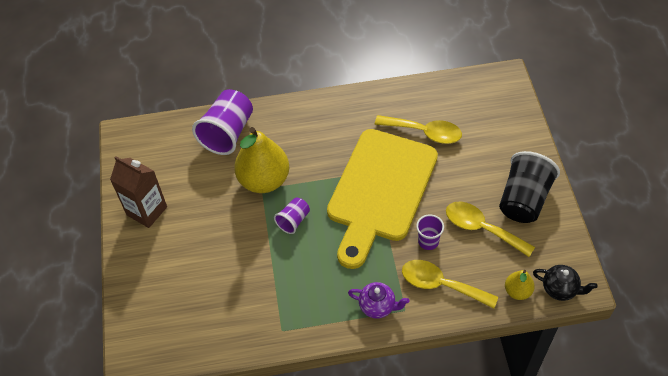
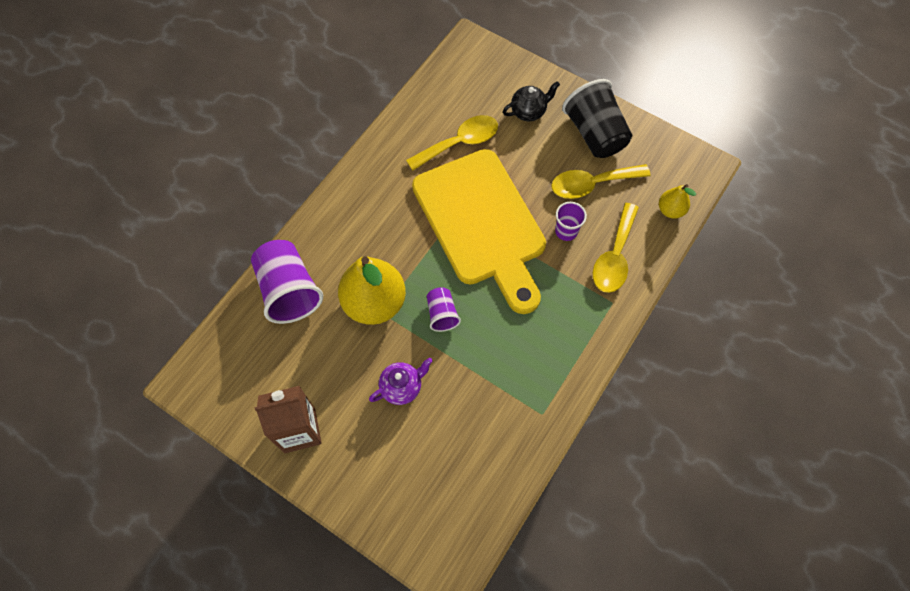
camera: 50 degrees left, 10 degrees up
purple teapot [348,282,410,319] -> purple teapot moved to [369,358,433,405]
yellow spoon [402,260,498,308] -> yellow spoon turned 45 degrees counterclockwise [593,203,639,293]
black teapot [533,265,598,301] -> black teapot moved to [503,81,560,121]

